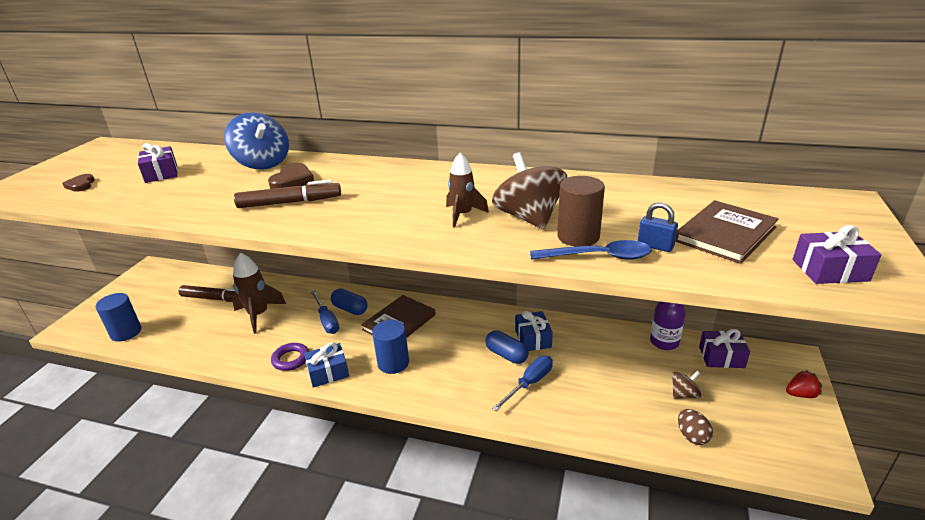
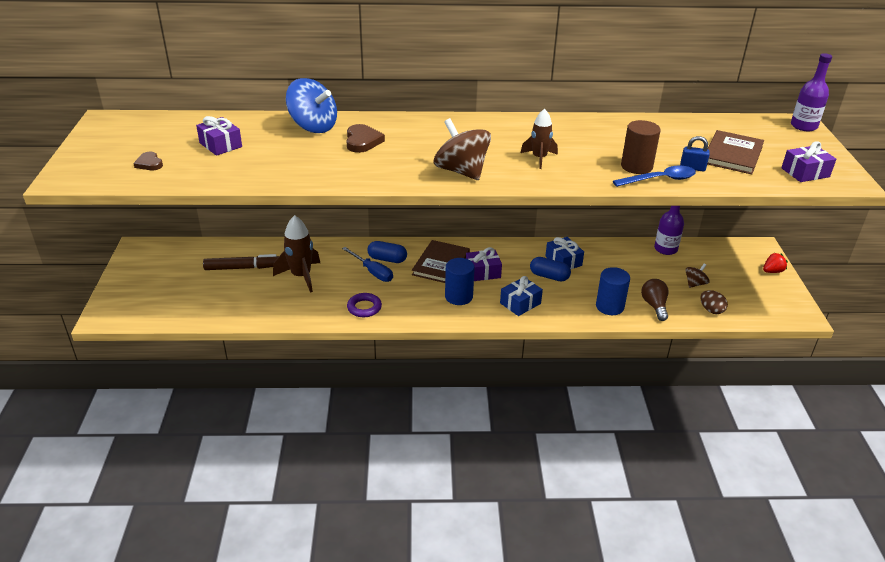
camera: 20 degrees left, 5 degrees up
blue cylinder [95,293,141,342] -> blue cylinder moved to [596,267,630,315]
brown marker [234,180,341,208] -> none
blue gift [304,342,349,388] -> blue gift moved to [500,276,543,316]
brown spinning top [492,152,567,230] -> brown spinning top moved to [434,118,491,180]
blue screwdriver [492,356,553,411] -> none
purple gift [699,329,750,368] -> purple gift moved to [466,247,502,281]
none -> brown light bulb [641,279,669,321]
none -> purple bottle [791,53,832,131]

